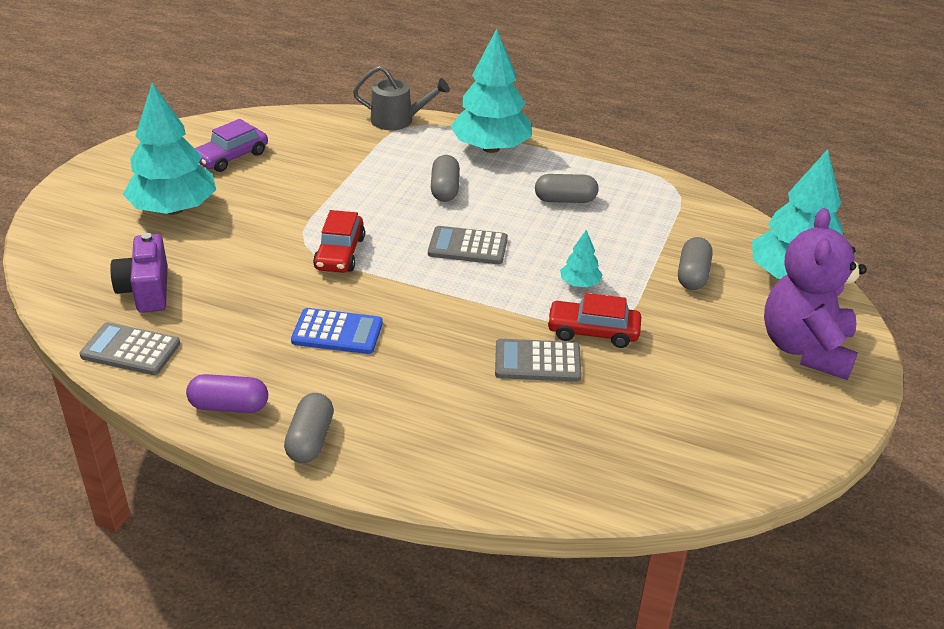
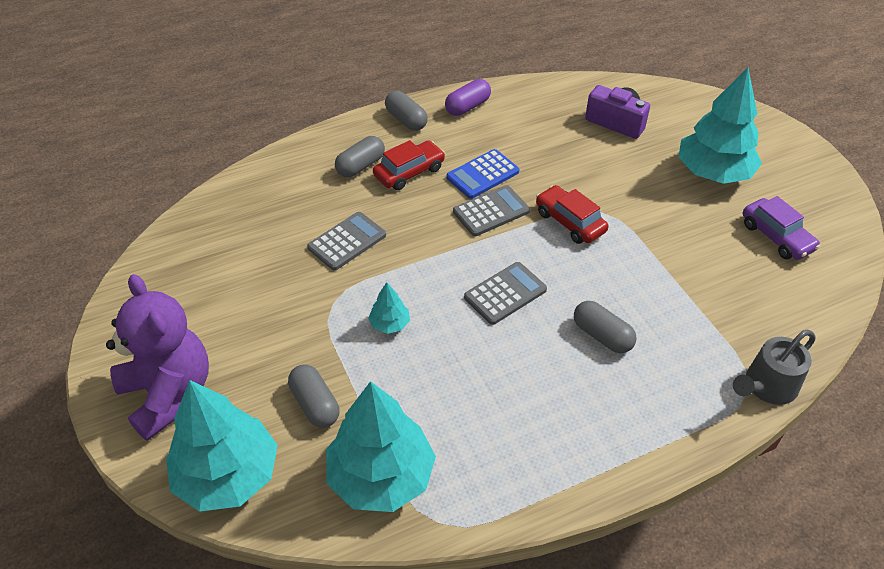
camera: 135 degrees right, 10 degrees up
grey calculator [80,322,180,375] -> grey calculator moved to [453,185,530,236]
purple car [194,119,268,172] -> purple car turned 150 degrees clockwise [743,196,820,260]
turquoise tree [450,29,532,153] -> turquoise tree moved to [326,381,436,512]
grey capsule [535,174,599,203] -> grey capsule moved to [335,136,385,177]
red car [547,293,641,348] -> red car moved to [373,140,445,190]

